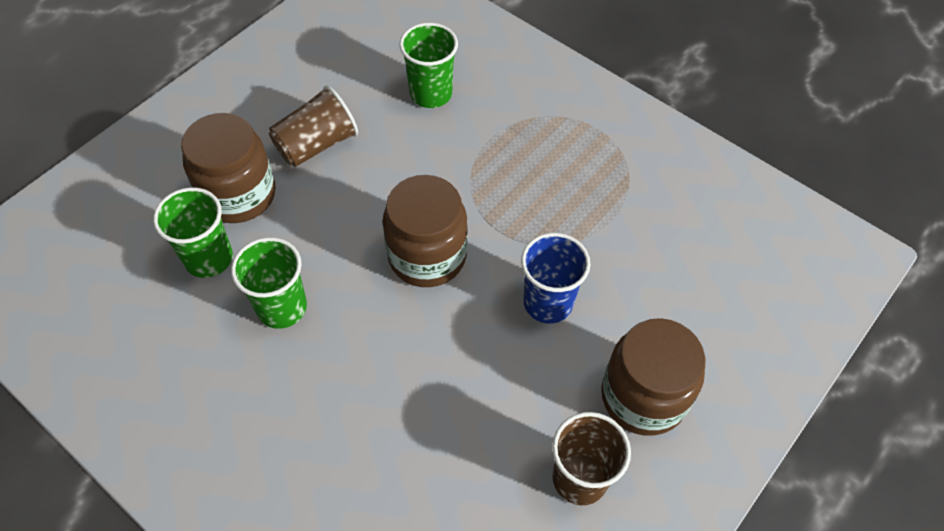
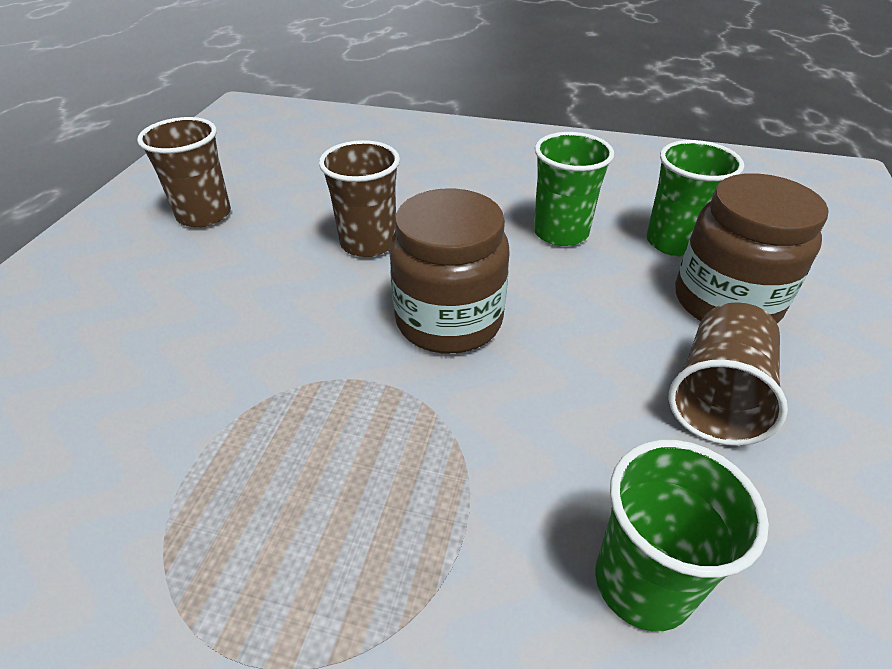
camera: 155 degrees right, 15 degrees down
blue cup [521,233,590,324] -> none
brown jar [601,318,706,436] -> none
none -> brown cup [319,140,400,257]

